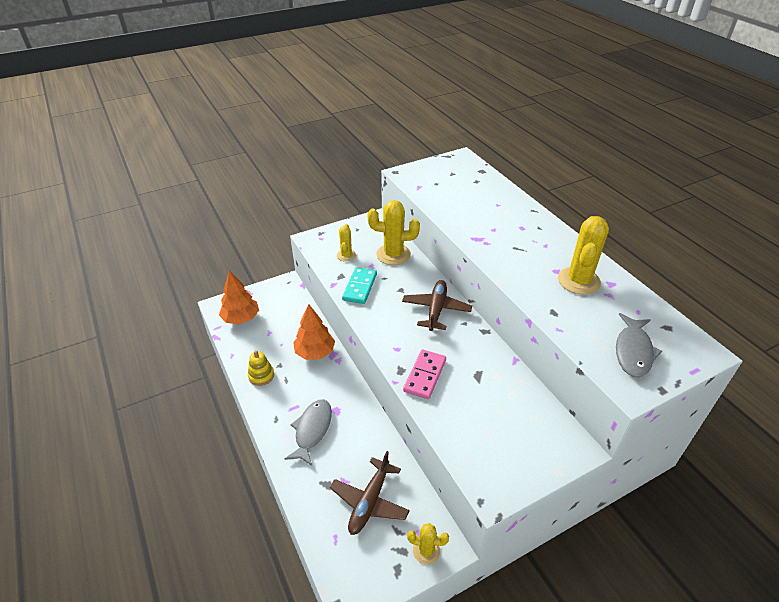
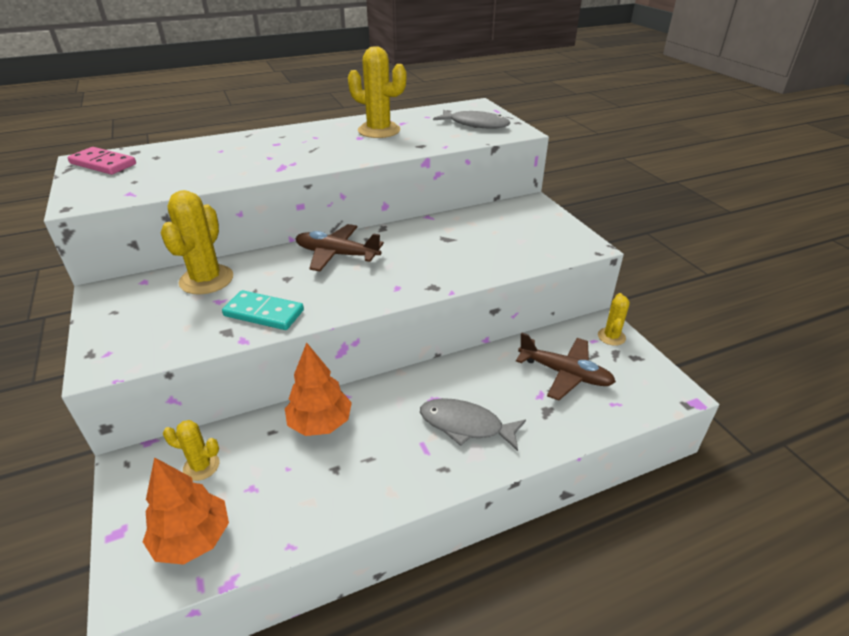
camera: 85 degrees left, 5 degrees down
yellow stacking toy [248,350,274,386] -> none
yellow cactus [337,224,356,262] -> yellow cactus moved to [163,420,219,481]
pink domino [403,349,446,399] -> pink domino moved to [67,147,136,175]

